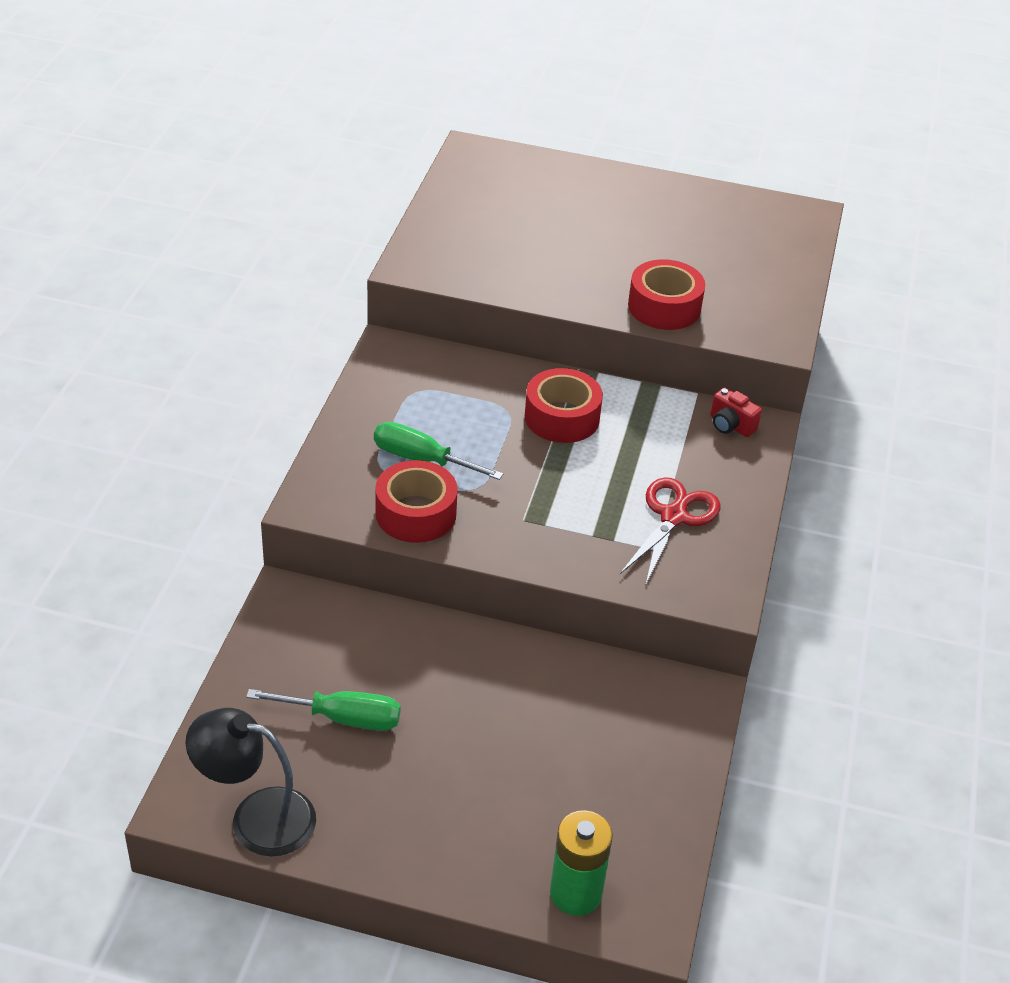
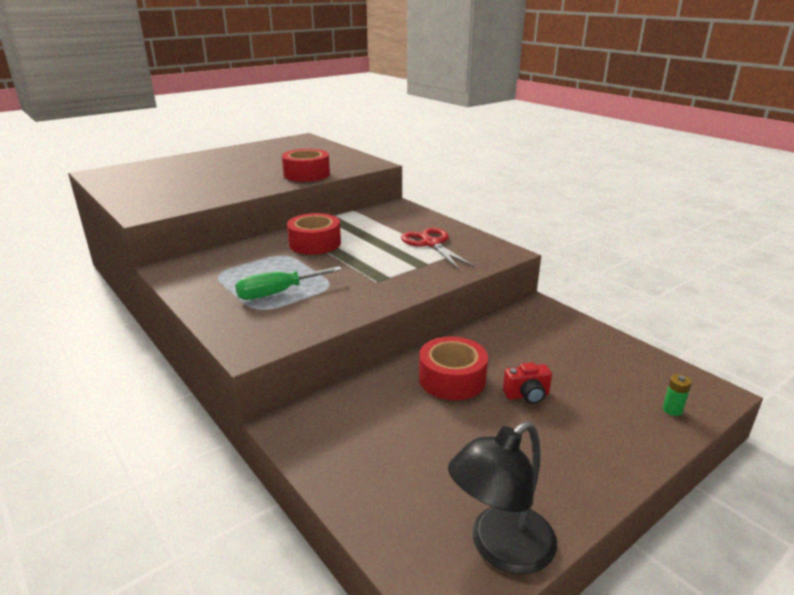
camera: 50 degrees left, 15 degrees down
green screwdriver [246,689,401,731] -> none
red tape [375,460,458,543] -> red tape moved to [419,336,488,400]
green battery [550,810,613,916] -> green battery [663,374,692,416], size x0.47
red camera [711,387,762,437] -> red camera moved to [503,362,552,404]

